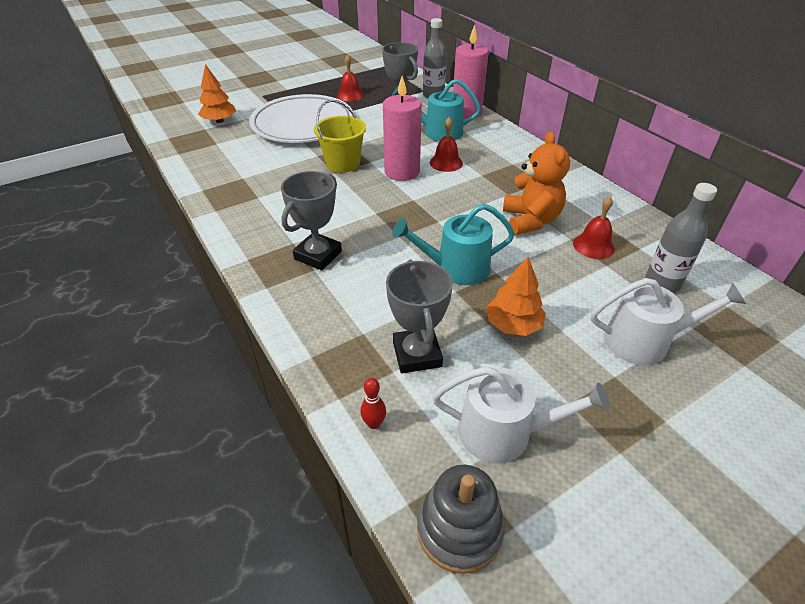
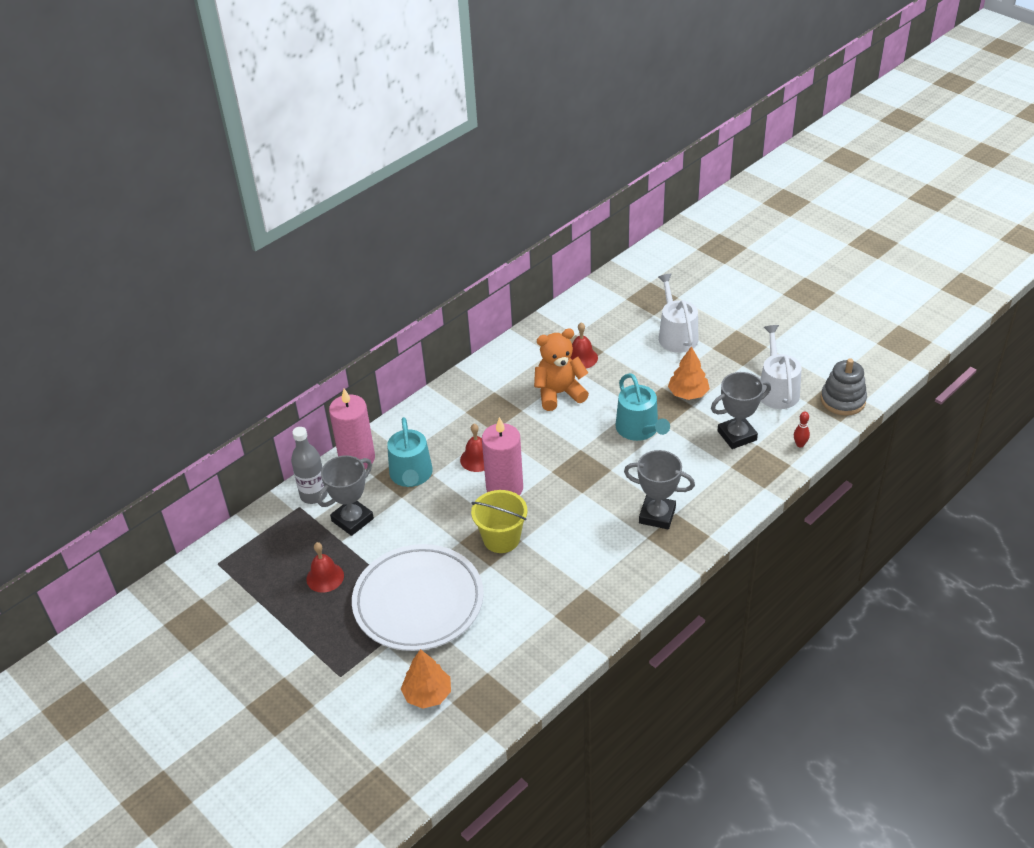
camera: 100 degrees left, 0 degrees up
grey bottle [645,183,717,293] -> none

